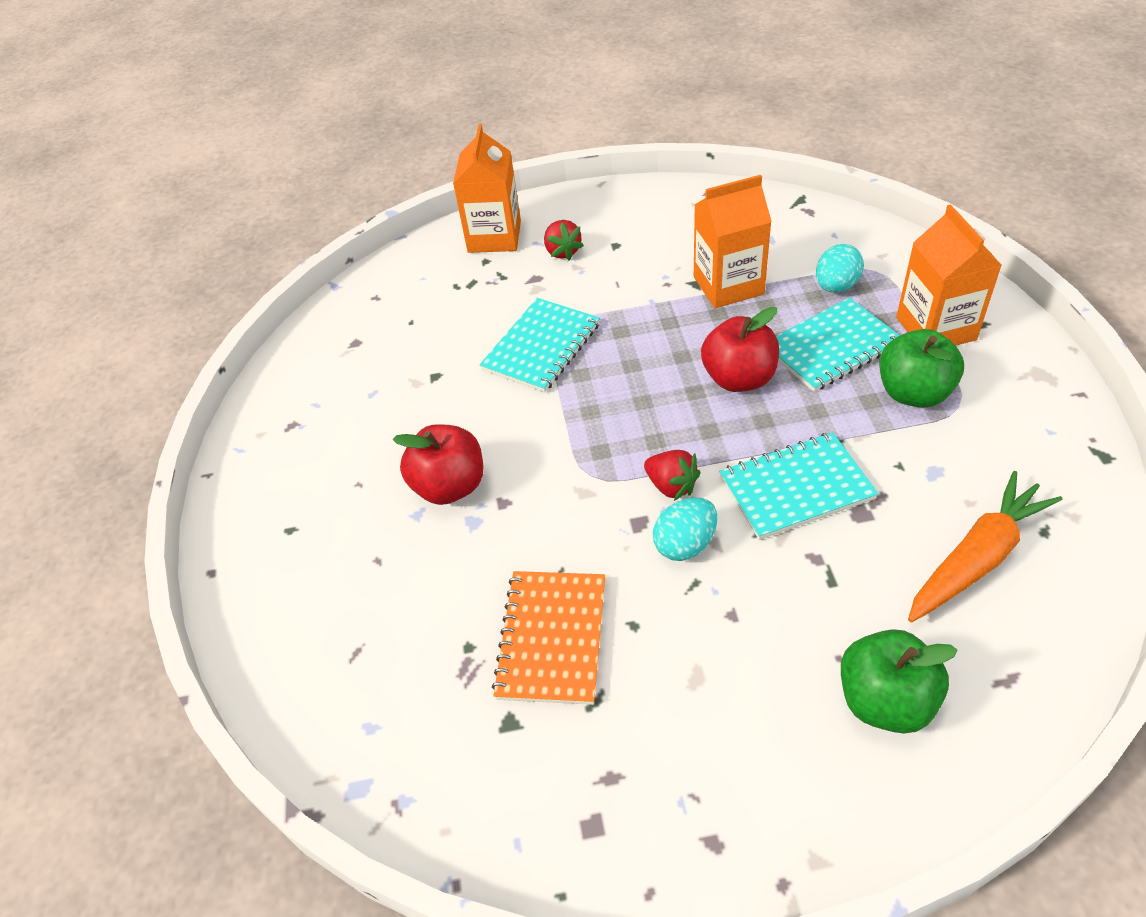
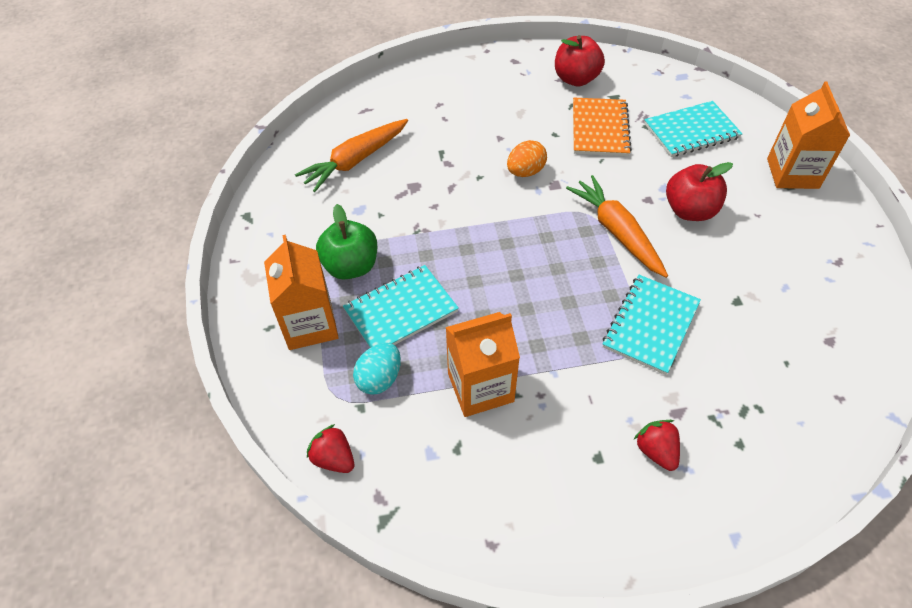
camera: 175 degrees right, 5 degrees up
orange carton [453,124,521,253] -> orange carton moved to [767,82,850,189]
red strawberry [644,450,700,501] -> red strawberry moved to [307,424,354,473]
turquoise egg [653,497,717,561] -> orange egg [507,140,547,177]
red apple [701,307,779,392] -> red apple moved to [555,35,605,86]
turquoise notebook [719,432,878,540] -> turquoise notebook moved to [644,101,742,157]
green apple [841,629,957,734] -> none
none -> orange carrot [566,175,668,278]

